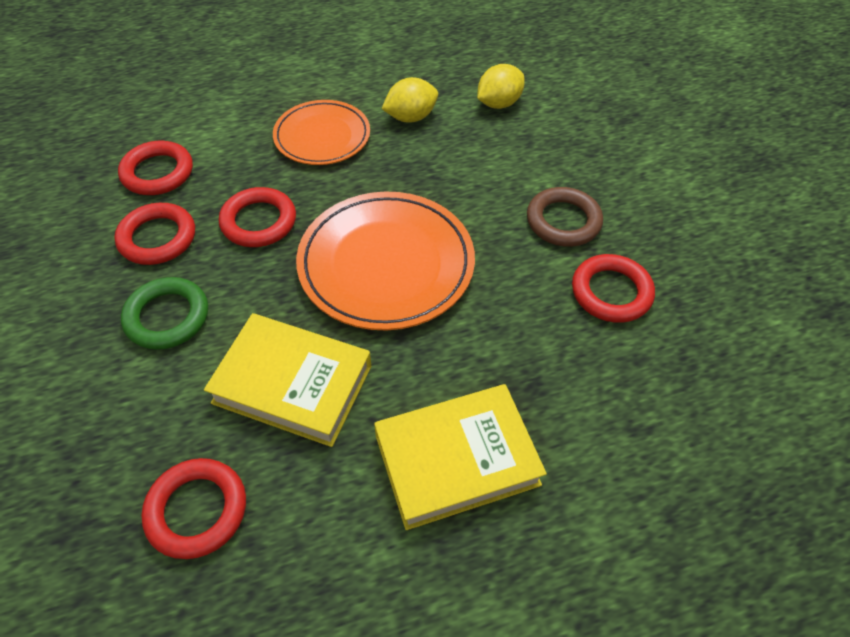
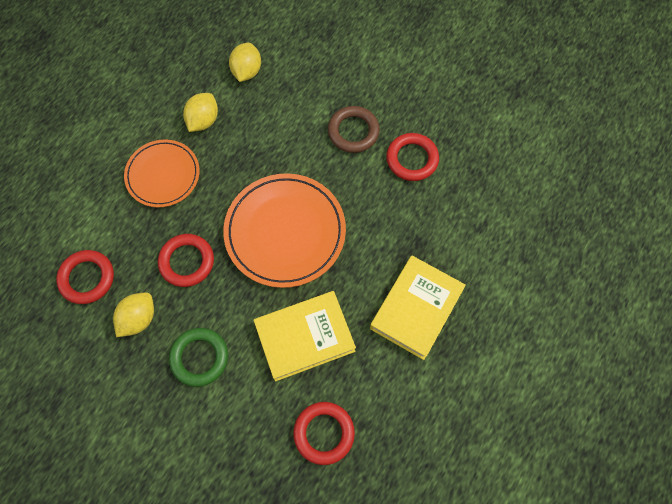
camera: 40 degrees left, 15 degrees up
red ring [114,203,195,265] -> yellow lemon [113,292,154,337]

